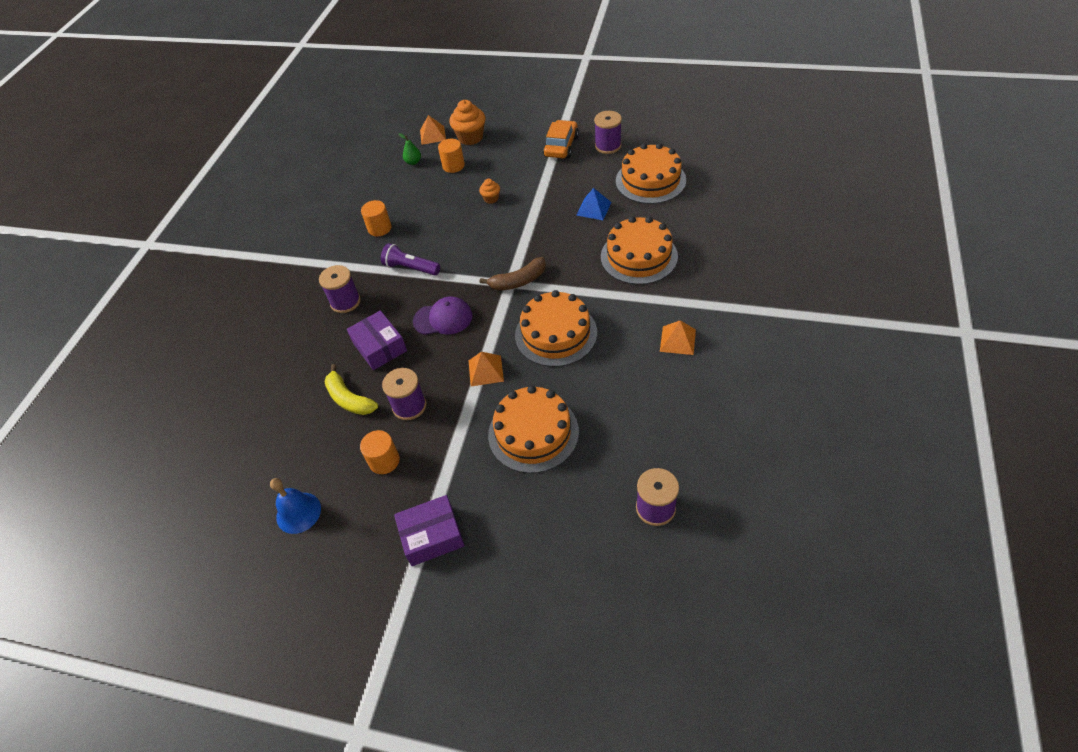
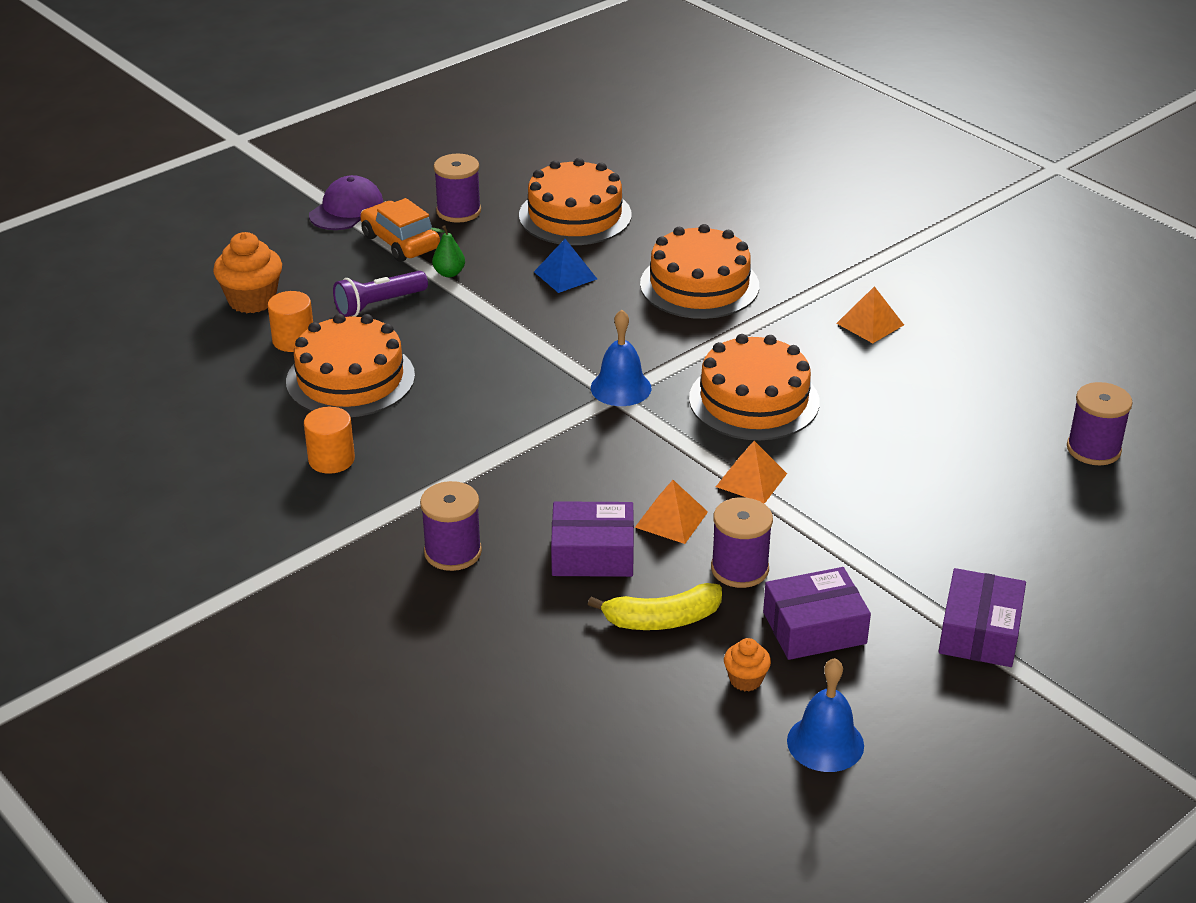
camera: 60 degrees left, 15 degrees down
orange cylinder [360,430,400,474] -> purple box [763,567,871,660]
purple flashlight [381,243,440,276] -> purple flashlight moved to [333,271,428,317]
green pear [399,133,421,165] -> green pear moved to [431,225,465,277]
purple cap [413,296,472,335] -> purple cap moved to [309,175,383,230]
orange pyramid [420,115,446,145] -> orange pyramid moved to [635,480,708,544]
orange cupcake [479,179,500,204] -> orange cupcake moved to [724,638,771,691]
brown banana [480,257,546,291] -> blue bell [591,310,652,406]
orange cake [488,385,579,473] -> orange cake moved to [286,313,415,417]

